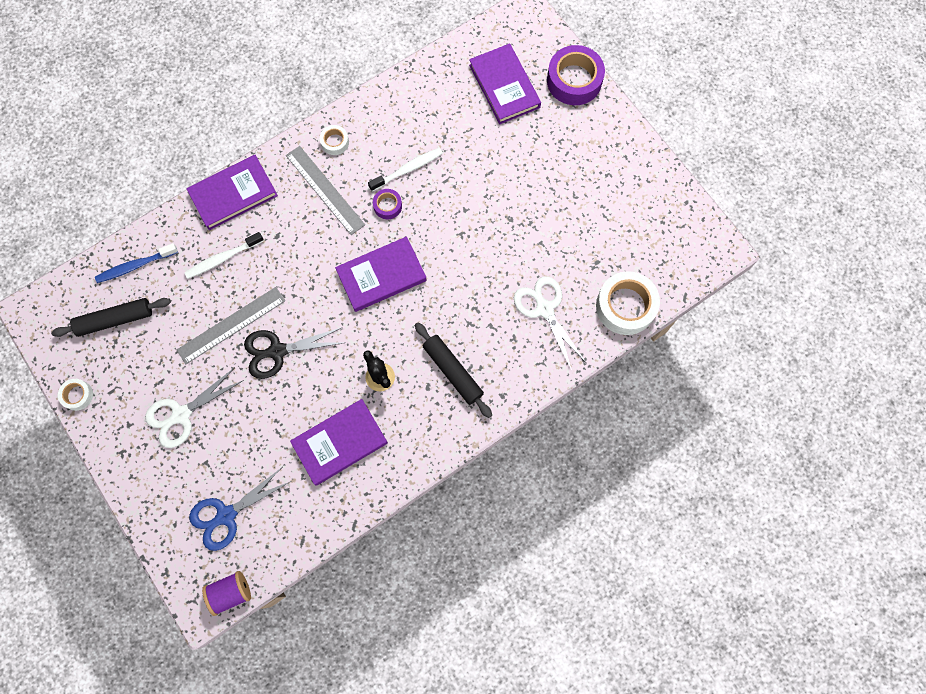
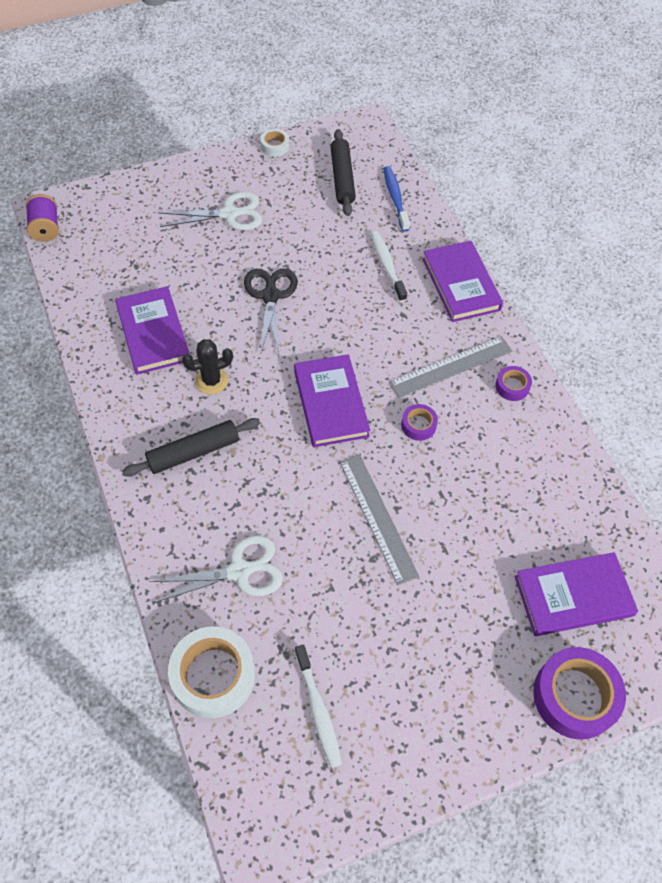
camera: 100 degrees right, 15 degrees down
white scissors [145,367,244,448] -> white scissors turned 105 degrees clockwise [159,192,262,230]
grey ruler [177,287,285,364] -> grey ruler moved to [340,454,419,585]
blue scissors [189,468,291,551] -> none
white tape [320,125,349,155] -> purple tape [495,366,532,401]
white toothbrush [368,148,443,192] -> white toothbrush moved to [295,644,342,768]

